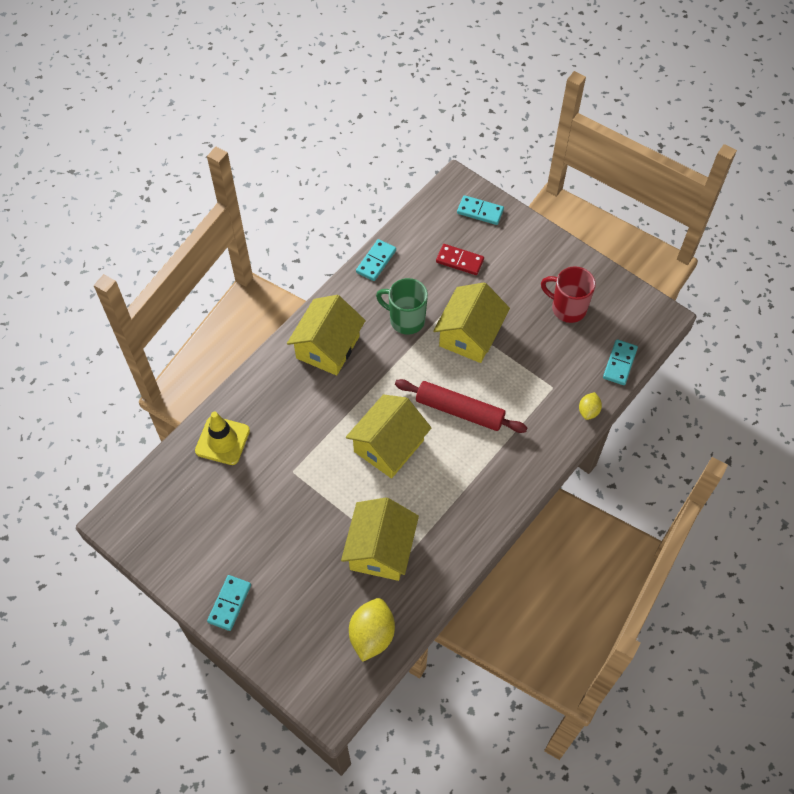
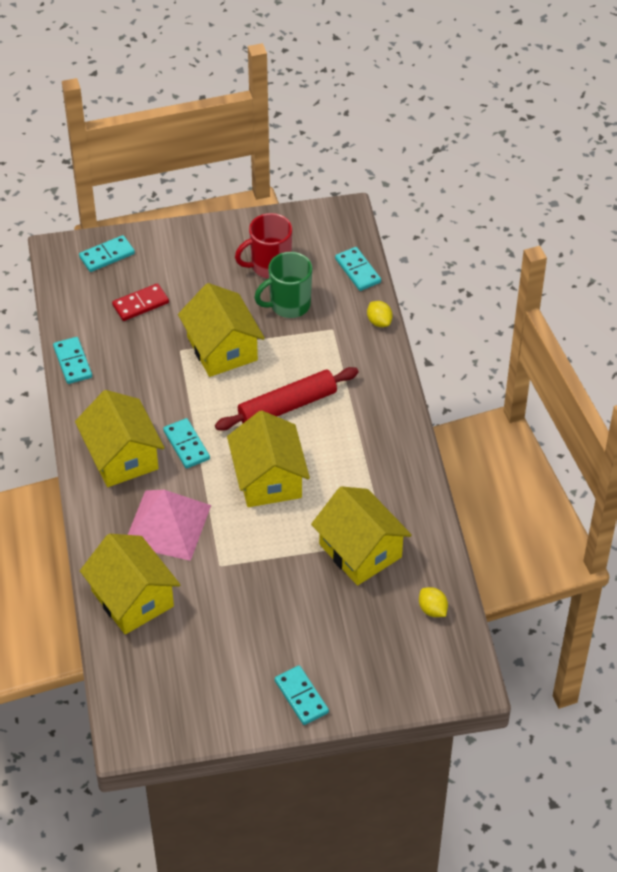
camera: 50 degrees left, 10 degrees down
yellow traffic cone [195,411,250,465] -> yellow house [80,534,180,634]
yellow lemon [349,598,395,662] -> yellow lemon [419,587,448,617], size x0.54
green mug [376,278,428,335] -> green mug moved to [254,252,312,318]
none -> pink pyramid [128,490,211,561]
none -> turquoise domino [163,418,210,469]

